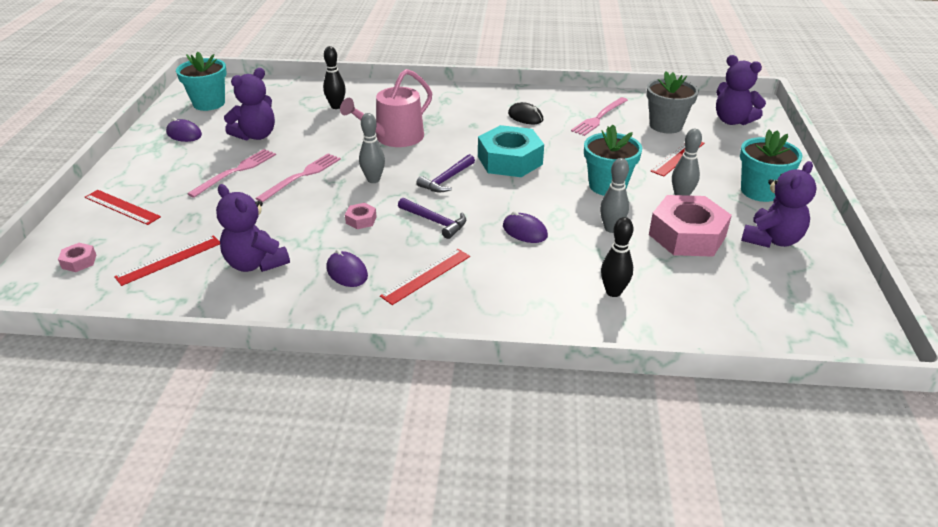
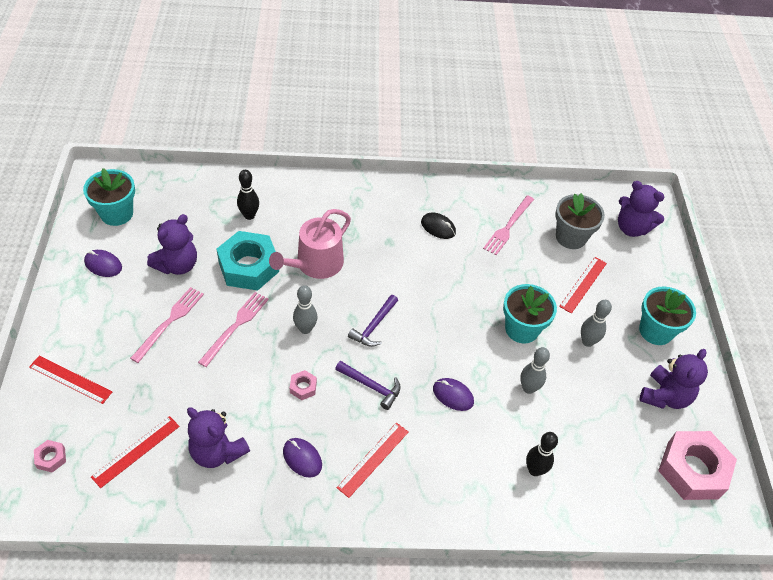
camera: 10 degrees left, 15 degrees up
turquoise nut [478,125,544,177] -> turquoise nut moved to [216,231,279,291]
pink nut [649,195,732,257] -> pink nut moved to [658,431,737,500]

